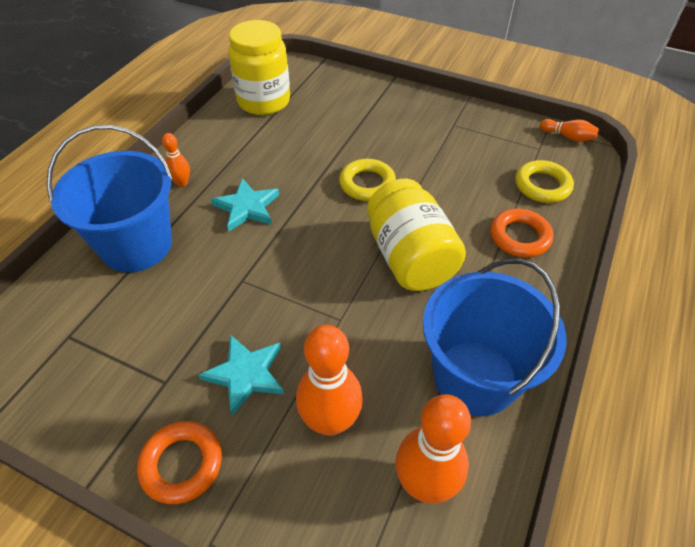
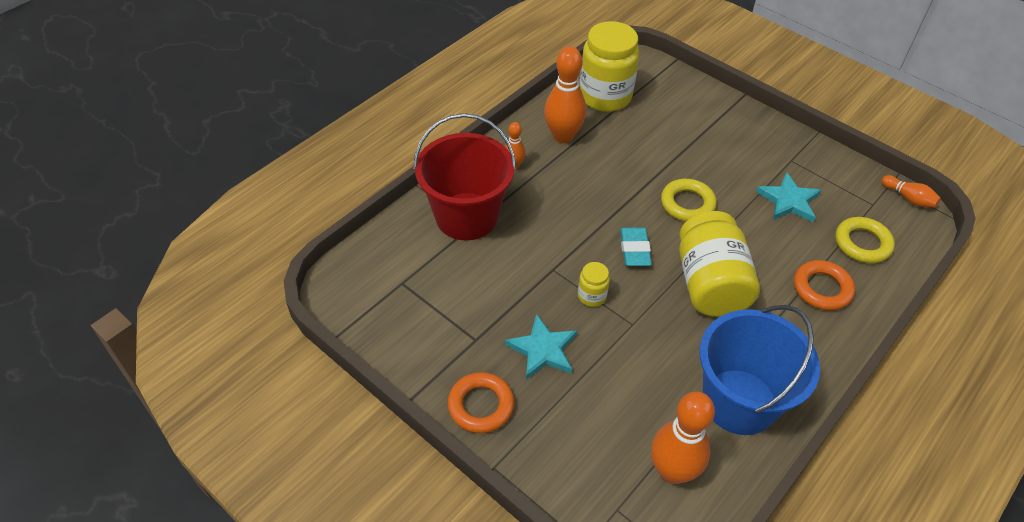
camera: 15 degrees right, 0 degrees up
blue bucket [46,125,173,272] -> red bucket [413,113,516,240]
turquoise star [211,178,279,231] -> turquoise star moved to [756,172,821,222]
orange bowling pin [296,325,363,436] -> orange bowling pin moved to [544,47,586,143]
none -> yellow jar [578,262,610,307]
none -> turquoise eraser [620,227,652,266]

